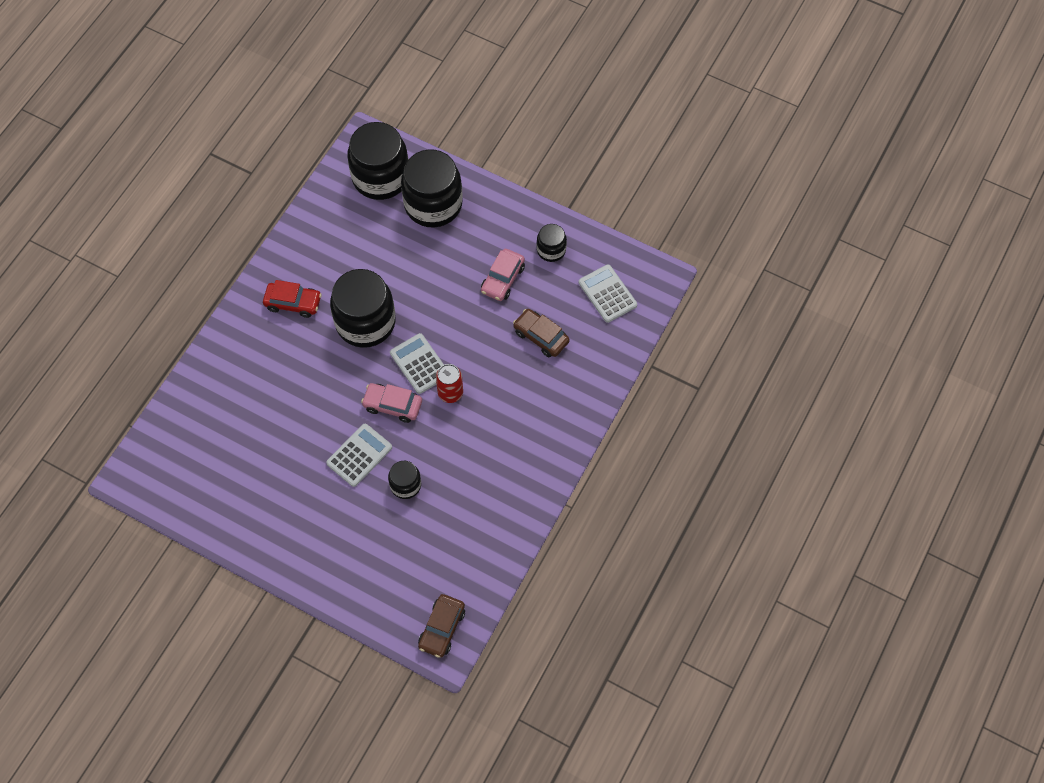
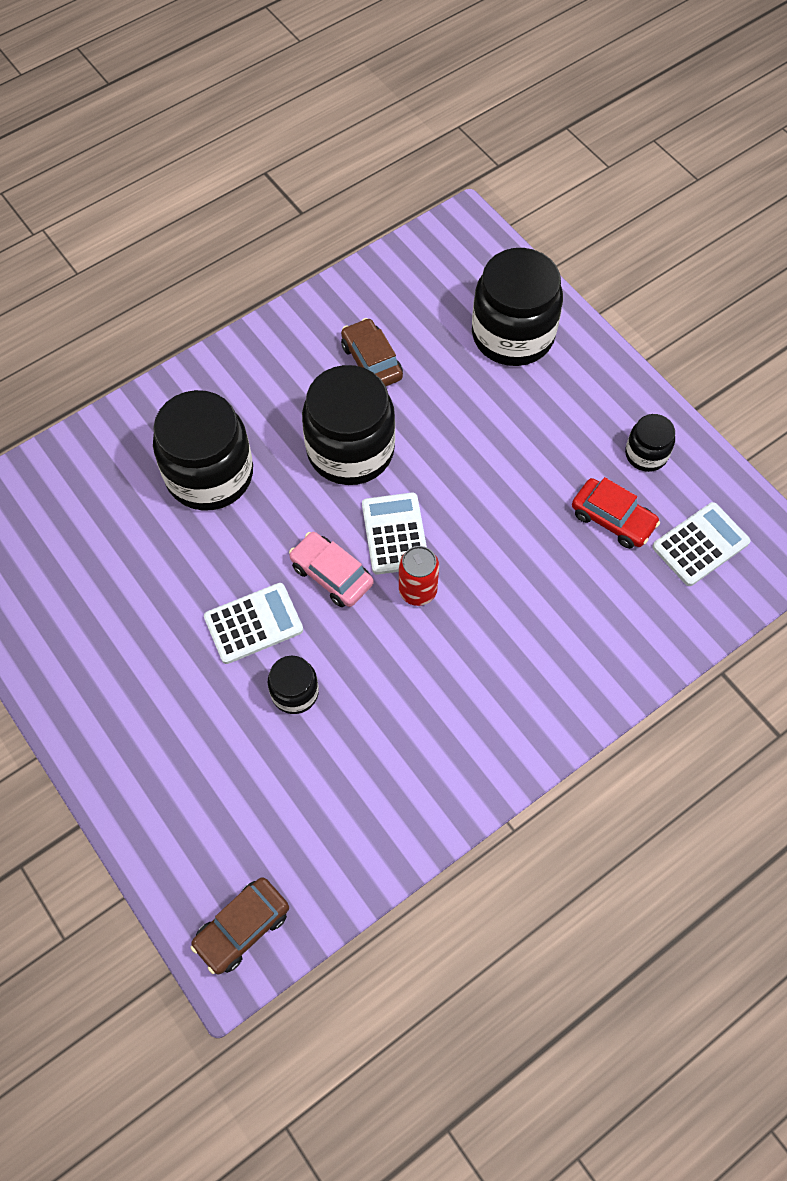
camera: 25 degrees right, 0 degrees up
red car [263,280,322,318] -> red car moved to [572,477,660,549]
black jar [347,122,408,200] -> black jar moved to [153,390,253,511]
pink car [481,249,525,301] -> none
brown car [513,309,570,357] -> brown car moved to [341,318,403,386]
white calculator [579,264,637,323] -> white calculator turned 60 degrees clockwise [652,502,750,586]

